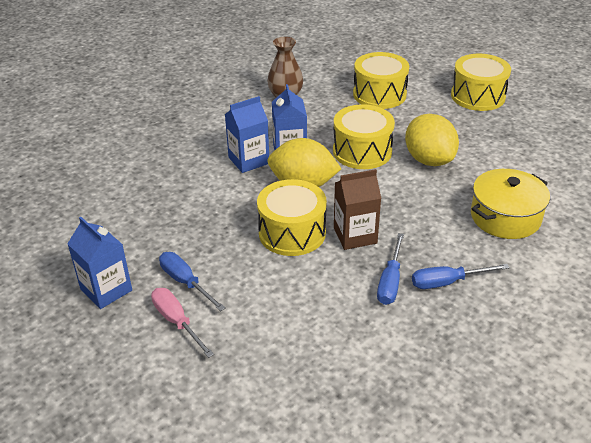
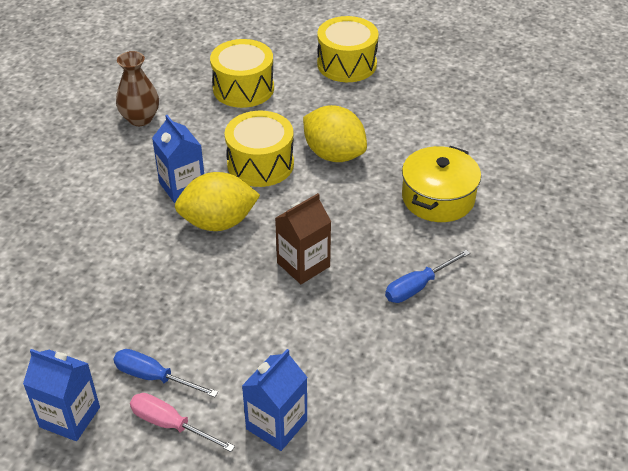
camera: 25 degrees left, 5 degrees up
blue carton [225,96,269,173] -> blue carton moved to [242,349,307,451]
yellow drum [257,179,327,256] -> none
blue screwdriver [377,233,404,305] -> none

